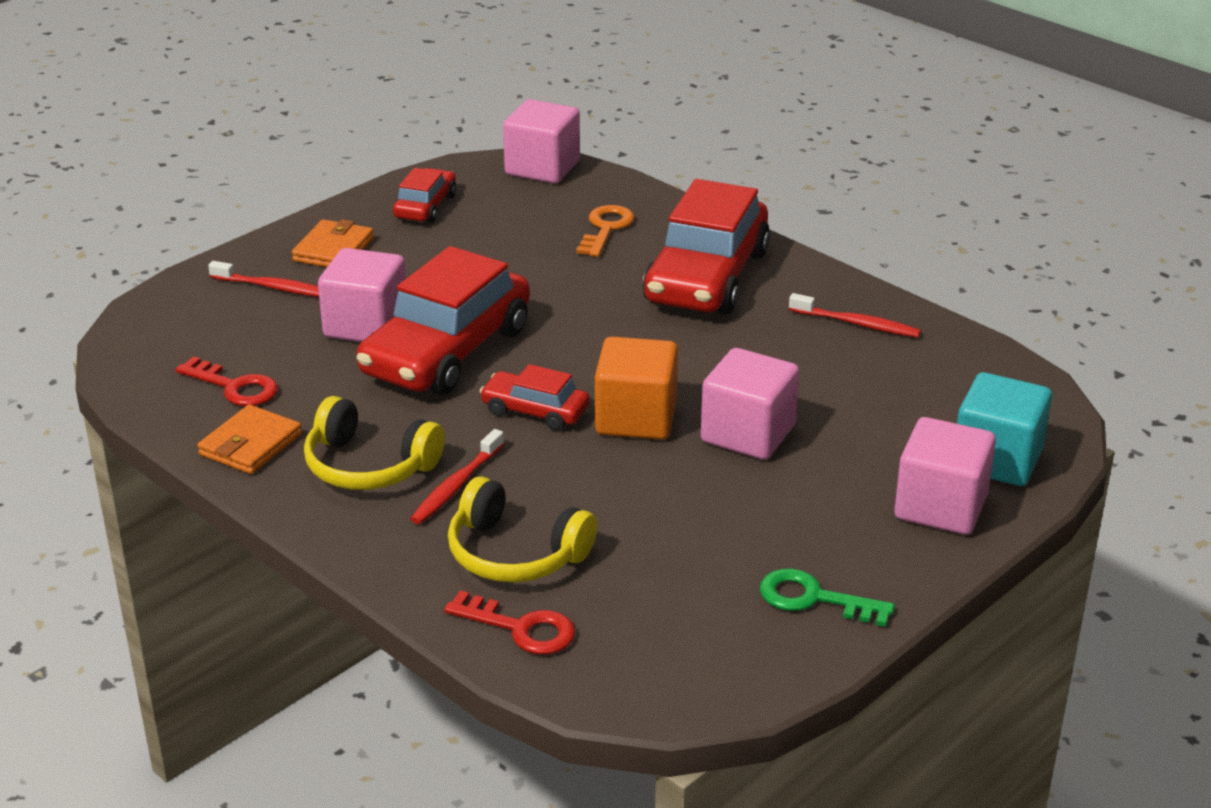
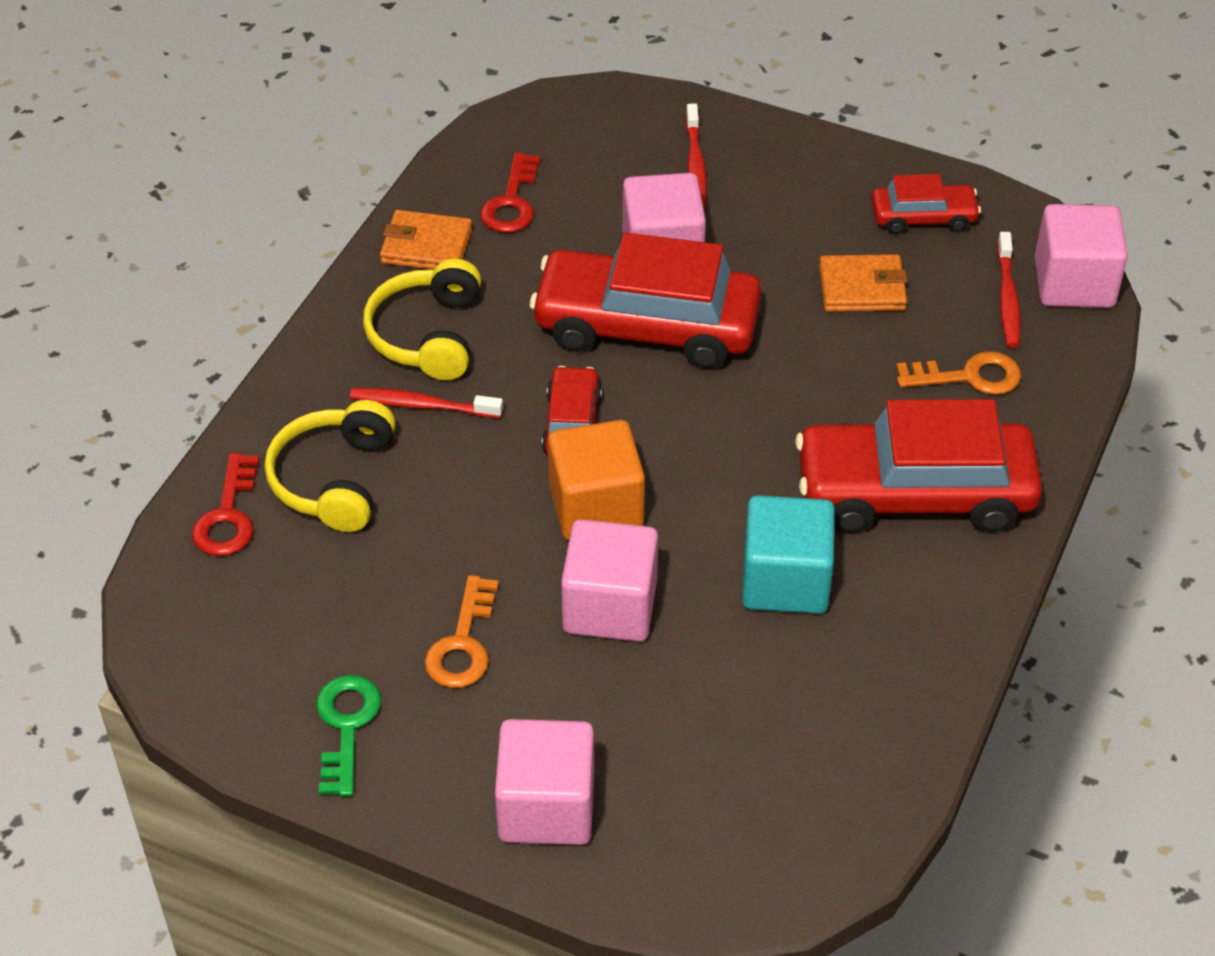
camera: 70 degrees right, 15 degrees up
orange wallet [292,219,374,267] -> orange wallet moved to [819,254,907,312]
red toothbrush [789,293,921,338] -> red toothbrush moved to [997,232,1021,348]
turquoise cube [957,372,1052,486] -> turquoise cube moved to [742,495,835,614]
none -> orange key [424,575,499,688]

